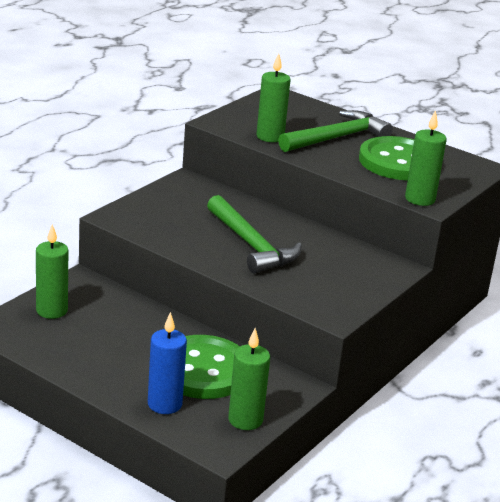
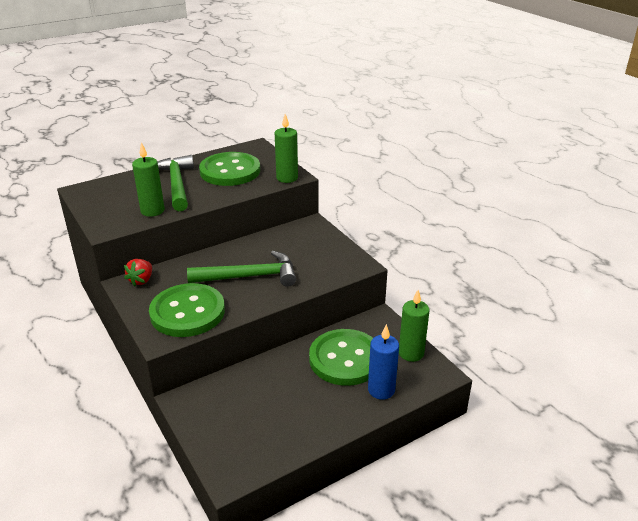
camera: 65 degrees left, 5 degrees up
green candle [36,224,68,319] -> none
none -> red strawberry [124,259,152,287]
none -> green button [149,283,225,337]

